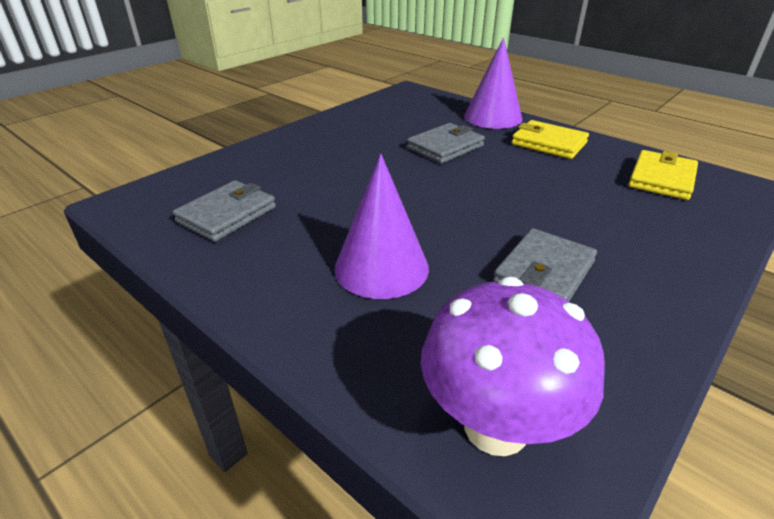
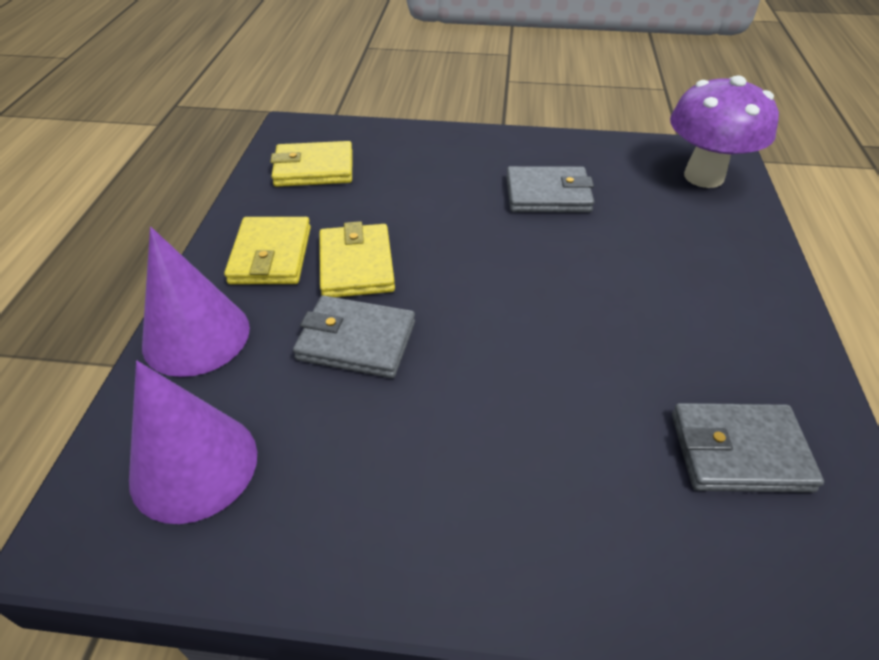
camera: 125 degrees left, 10 degrees up
purple cone [334,154,429,299] -> purple cone moved to [129,361,257,524]
none -> yellow wallet [319,221,395,297]

